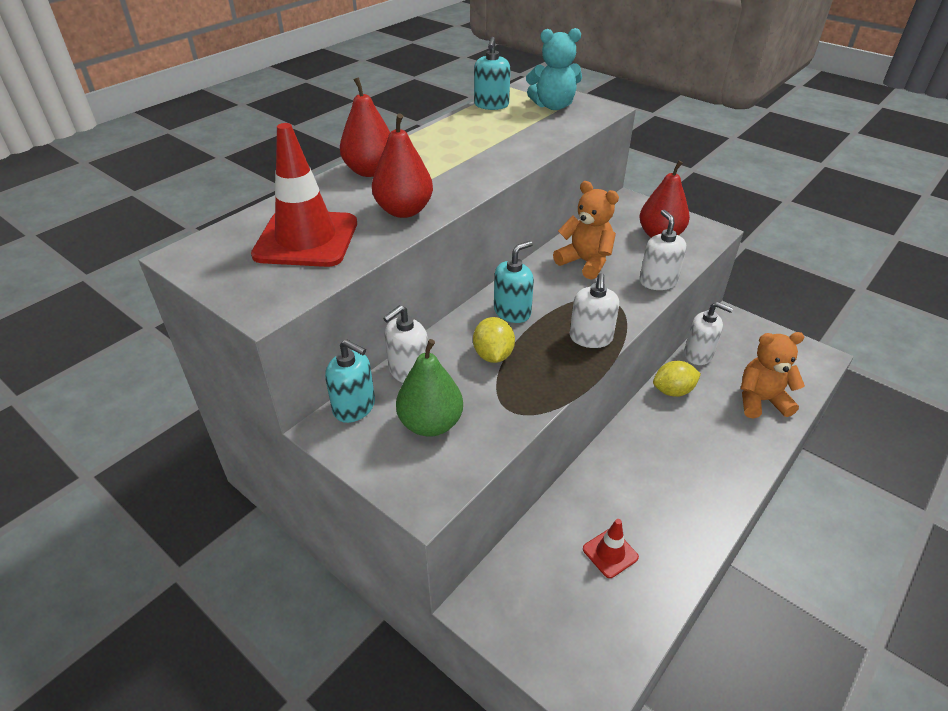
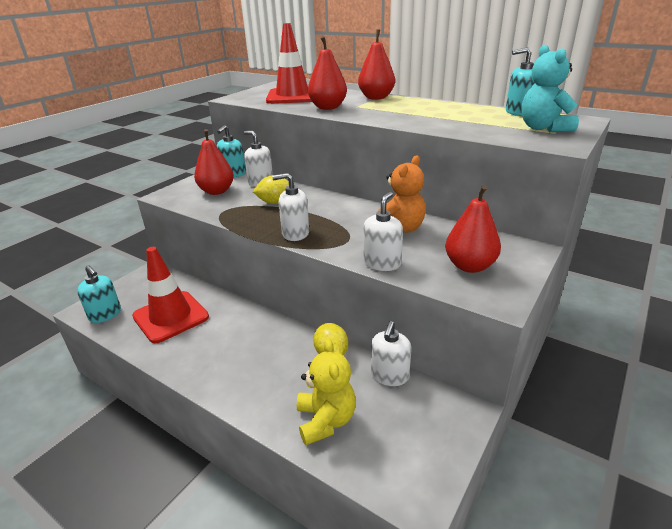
camera: 85 degrees right, 10 degrees down
green pear [396,339,463,437] -> red pear [194,129,234,195]
turquoise soap dispenser [494,241,534,323] -> turquoise soap dispenser moved to [77,265,121,323]
red traffic cone [583,519,639,578] -> red traffic cone [132,247,209,343], size x2.07
white soap dispenser [639,210,686,290] -> white soap dispenser turned 45 degrees counterclockwise [363,192,403,271]
orange teddy bear [741,332,805,418] -> yellow teddy bear [297,338,356,445]

